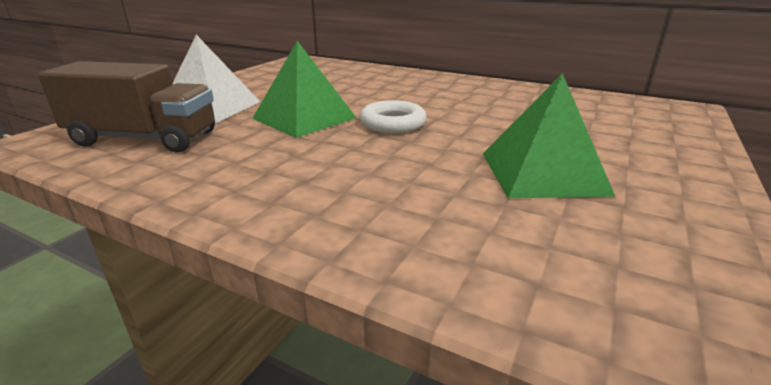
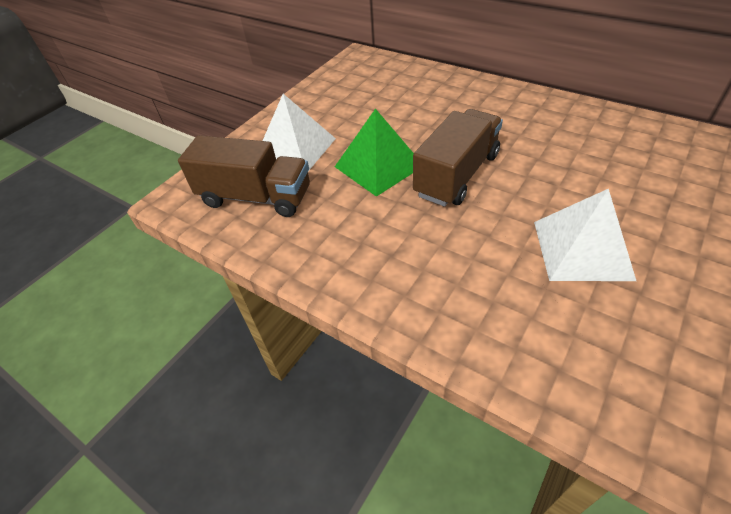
camera: 10 degrees right, 20 degrees up
white ring [360,100,427,133] -> brown truck [413,109,503,207]
green pyramid [483,73,615,198] -> white pyramid [534,188,636,281]

